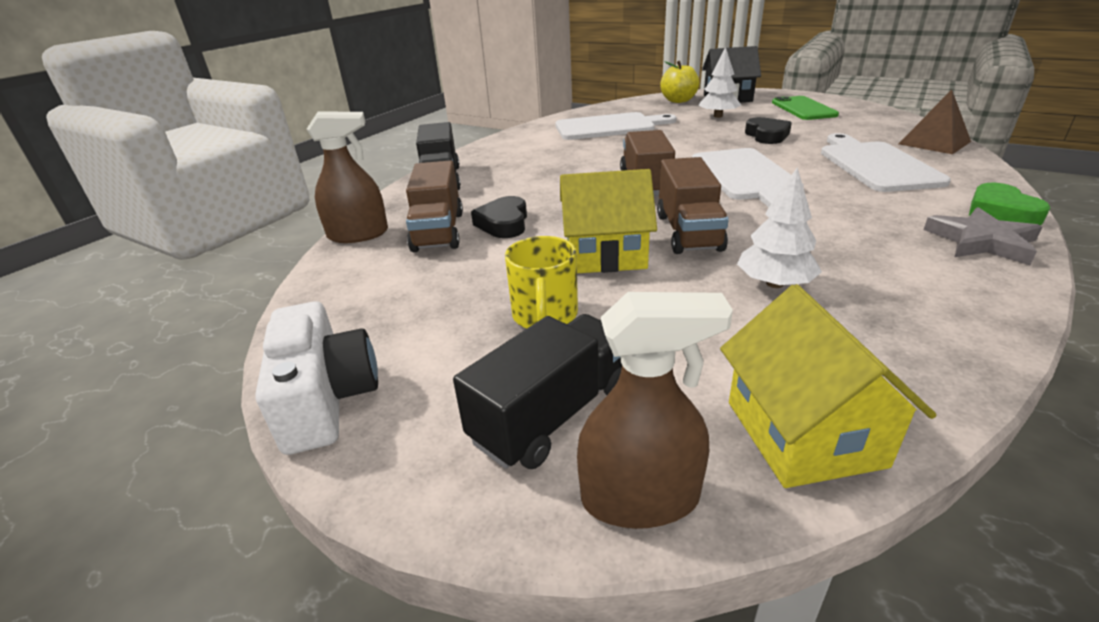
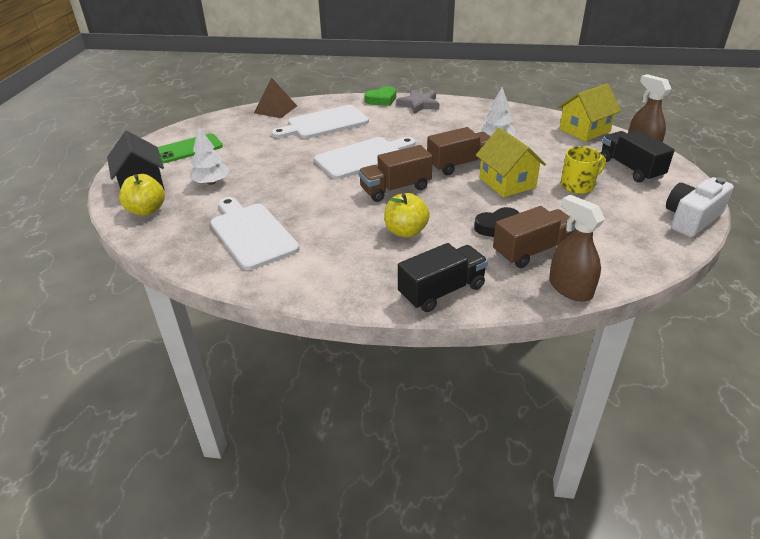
camera: 115 degrees left, 5 degrees up
black truck [453,314,622,469] -> black truck turned 45 degrees clockwise [601,130,675,182]
black heart [745,117,792,144] -> none
none -> yellow apple [384,193,430,238]

